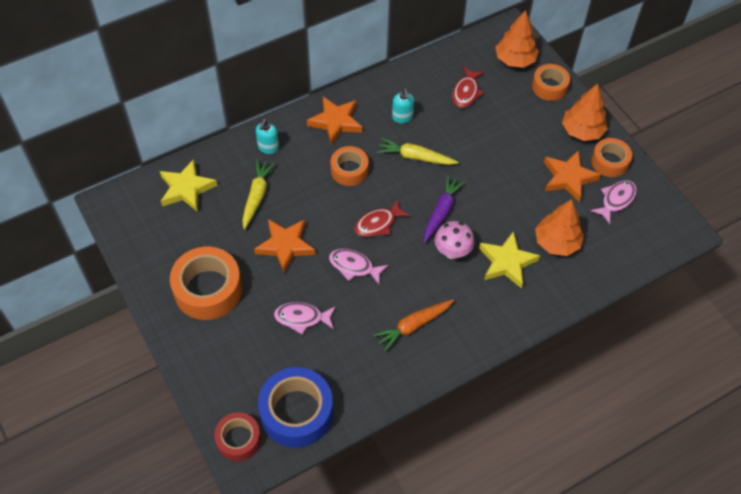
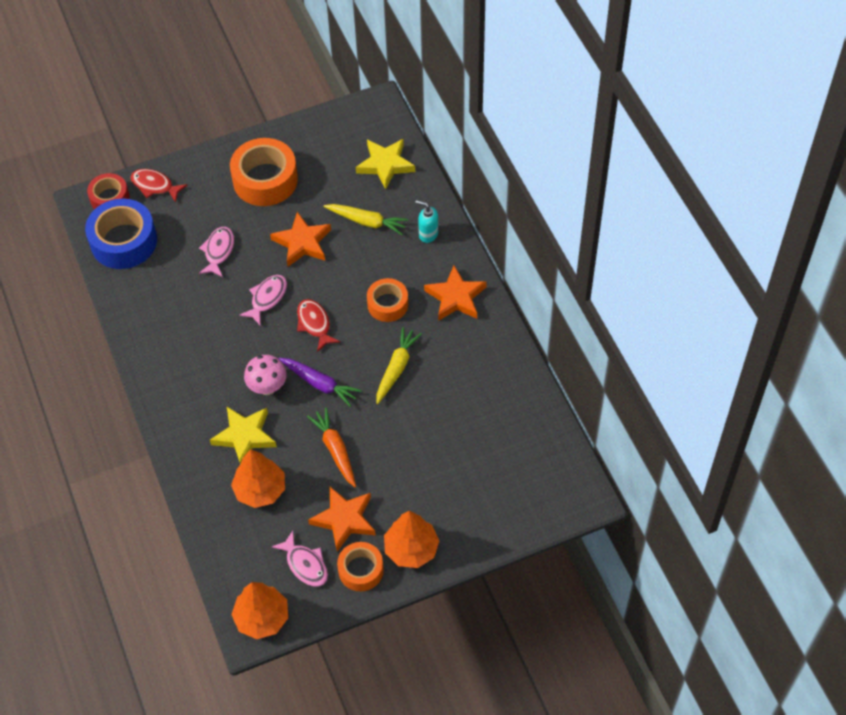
camera: 100 degrees right, 0 degrees up
orange carrot [374,299,454,351] -> orange carrot moved to [307,407,356,487]
turquoise soap dispenser [392,88,414,123] -> none
red fish [452,67,484,108] -> red fish moved to [130,169,188,202]
orange tree [496,10,539,68] -> orange tree moved to [231,582,288,639]
orange tape [532,64,570,101] -> none

